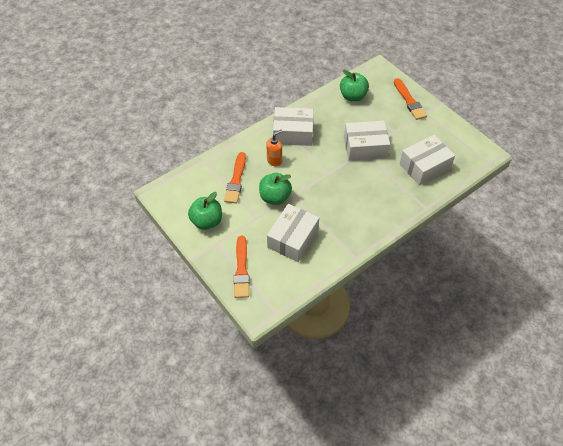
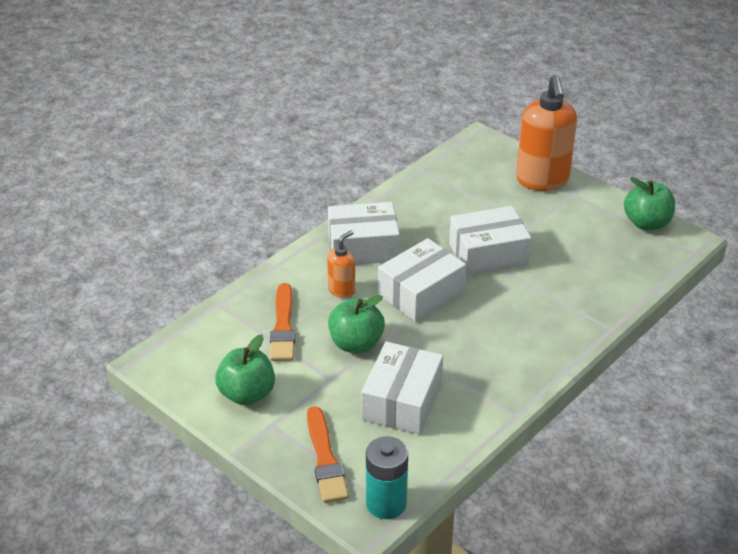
camera: 10 degrees left, 15 degrees down
green apple [340,69,369,101] -> green apple moved to [624,177,675,230]
orange brush [394,78,427,120] -> orange soap dispenser [516,75,577,191]
white box [399,135,455,185] -> white box moved to [378,238,466,322]
none -> turquoise battery [366,436,408,519]

